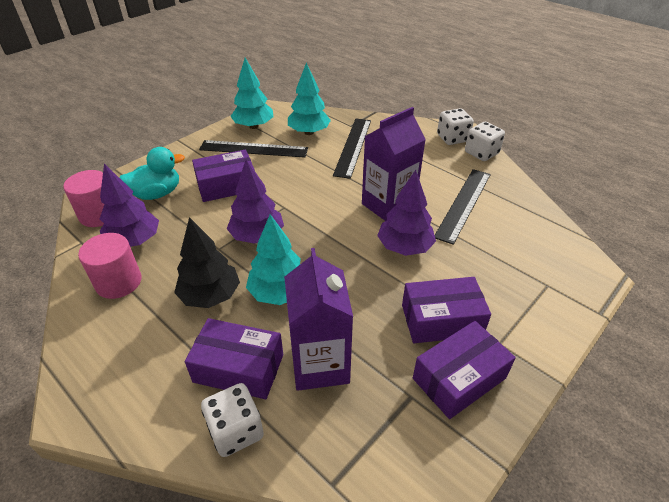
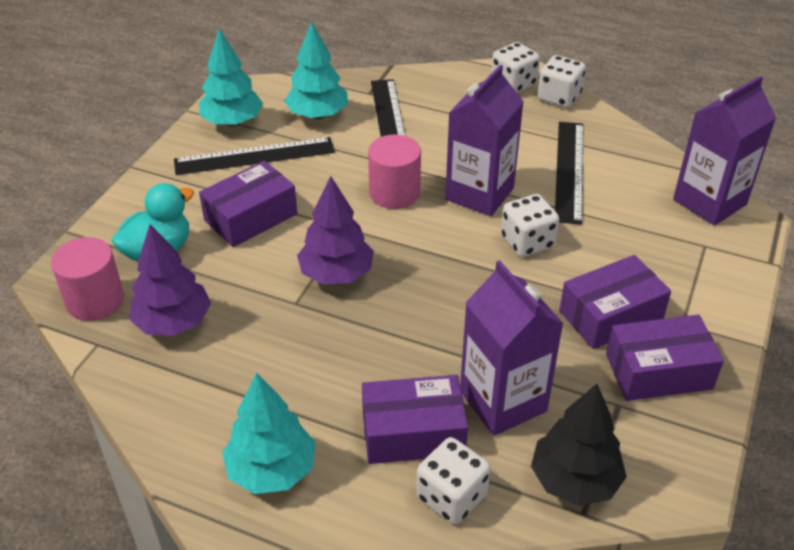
camera: 20 degrees left, 0 degrees up
pink cylinder [78,233,142,299] -> pink cylinder moved to [368,134,421,209]
black tree [174,217,240,308] -> black tree moved to [531,384,627,506]
turquoise tree [246,214,301,305] -> turquoise tree moved to [222,372,316,494]
purple tree [377,170,436,256] -> white dice [501,194,559,257]
purple box [413,321,516,419] -> purple box turned 45 degrees clockwise [606,315,724,401]
none -> purple carton [673,76,776,226]

